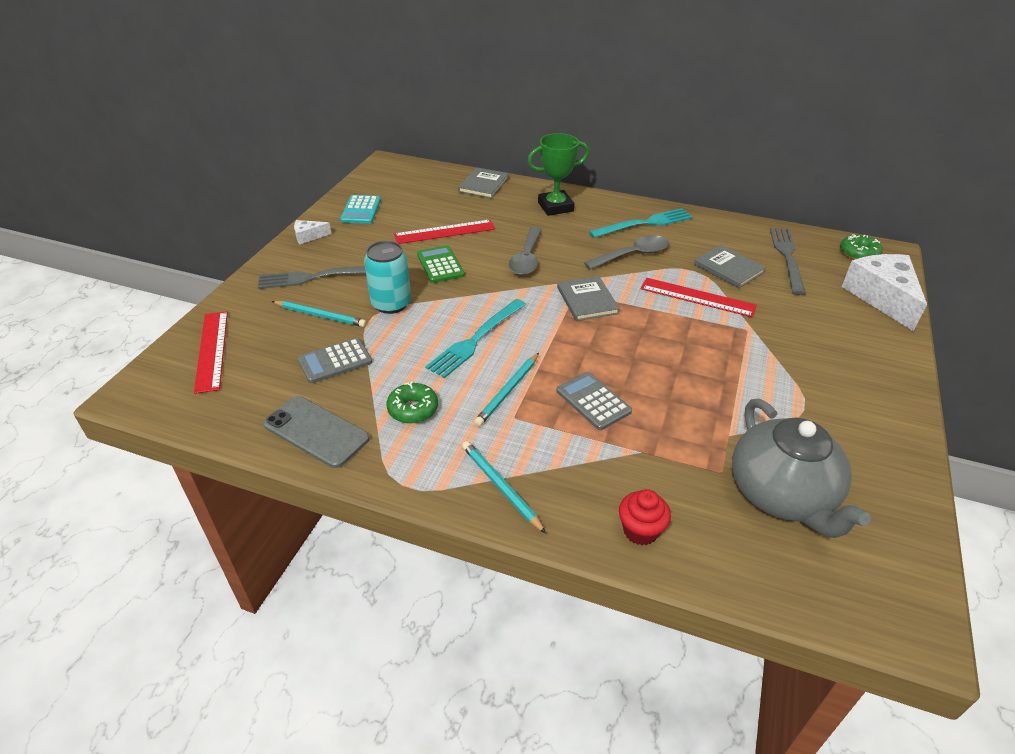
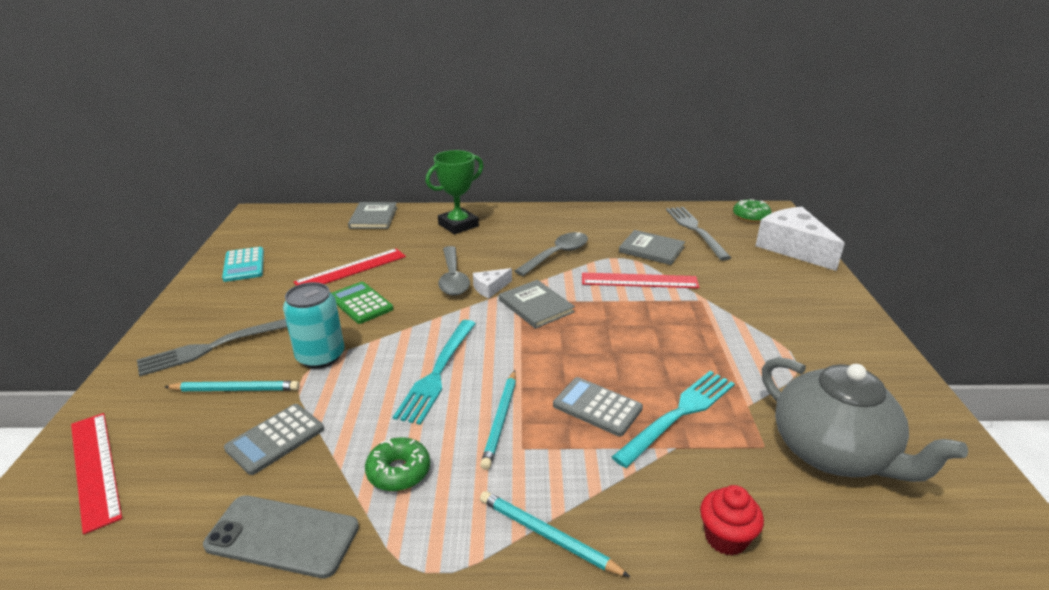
camera: 20 degrees left, 10 degrees down
white cheese [294,220,331,244] -> white cheese moved to [473,268,512,298]
turquoise fork [589,208,693,238] -> turquoise fork moved to [612,371,735,468]

